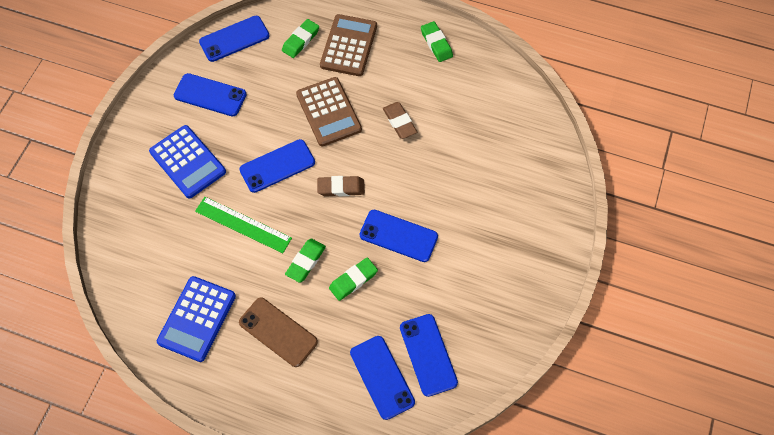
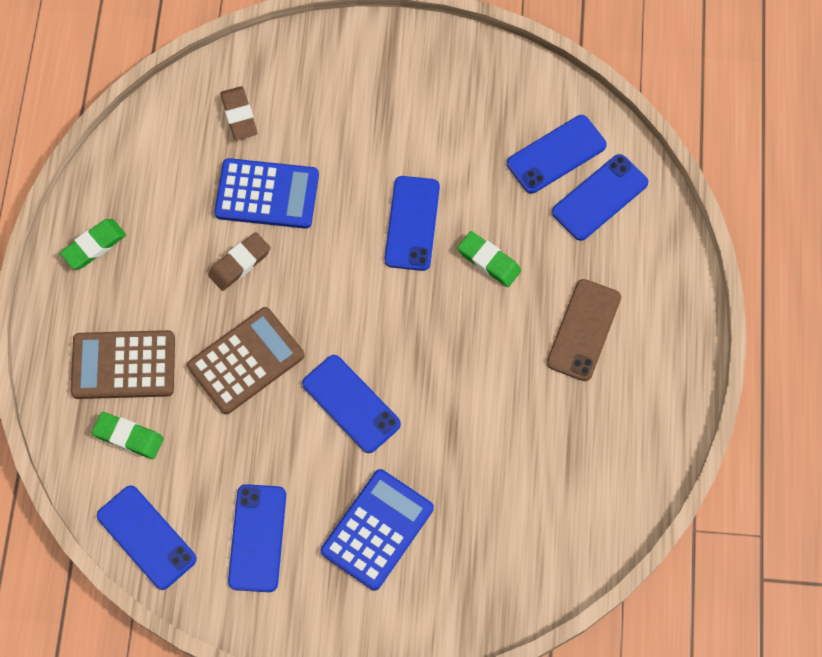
camera: 105 degrees left, 5 degrees up
blue calculator [157,276,236,362] -> blue calculator moved to [214,158,319,229]
green ruler [195,197,292,253] -> none
green eraser [285,239,326,283] -> none
brown eraser [317,176,365,196] -> brown eraser moved to [220,86,258,140]

